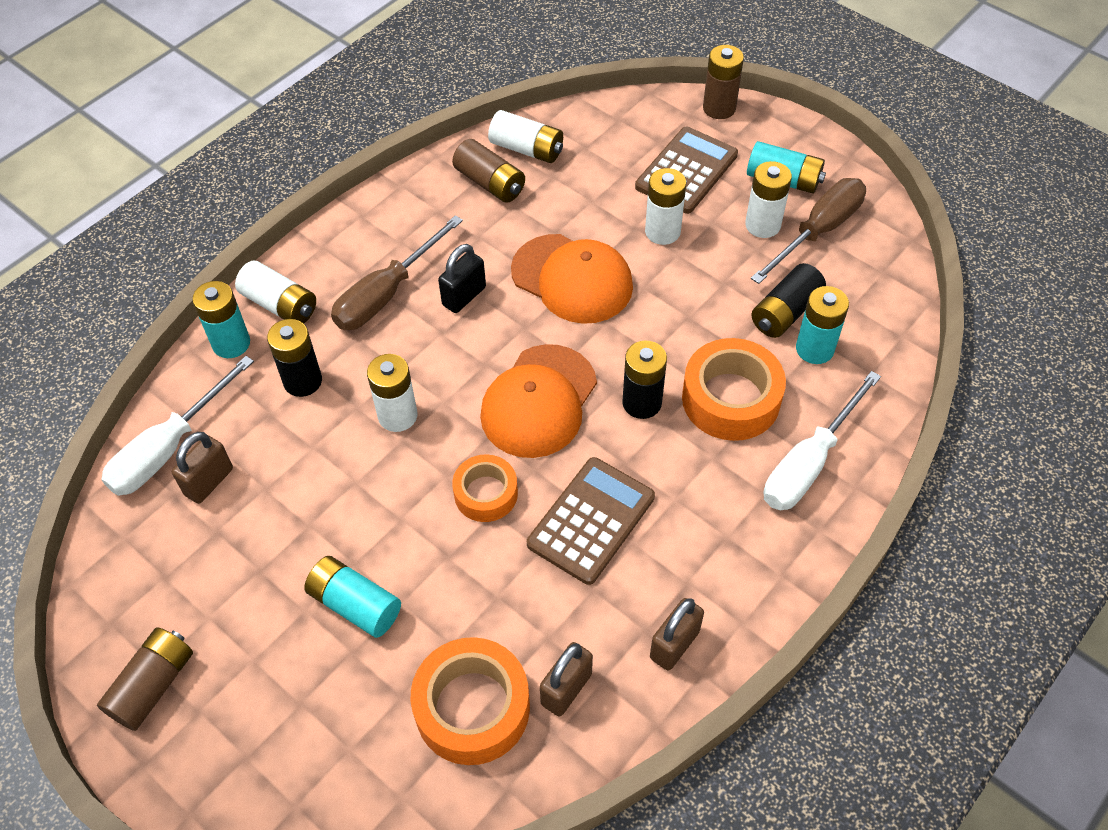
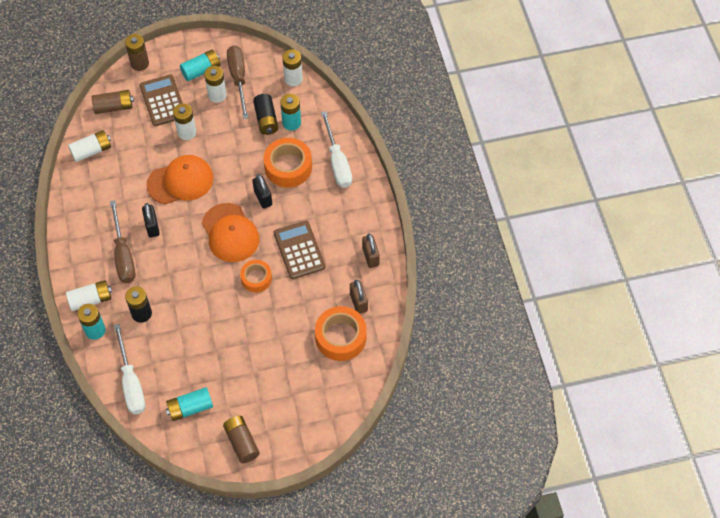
camera: 55 degrees left, 5 degrees up
brown padlock [172,432,233,504] -> none
turquoise battery [304,556,401,638] -> turquoise battery moved to [166,387,213,421]
white battery [367,354,417,432] -> white battery moved to [282,49,303,86]
brown battery [452,139,525,203] -> brown battery moved to [92,90,134,114]
black battery [622,340,667,419] -> black padlock [252,174,272,208]

